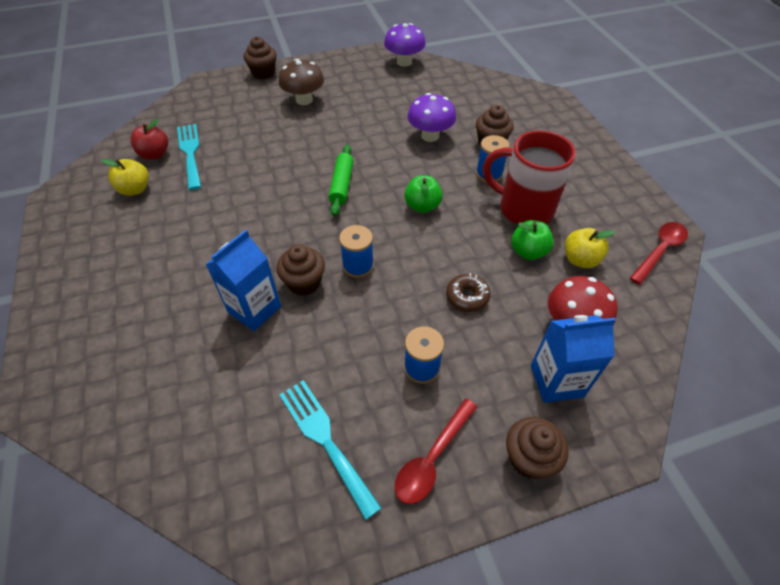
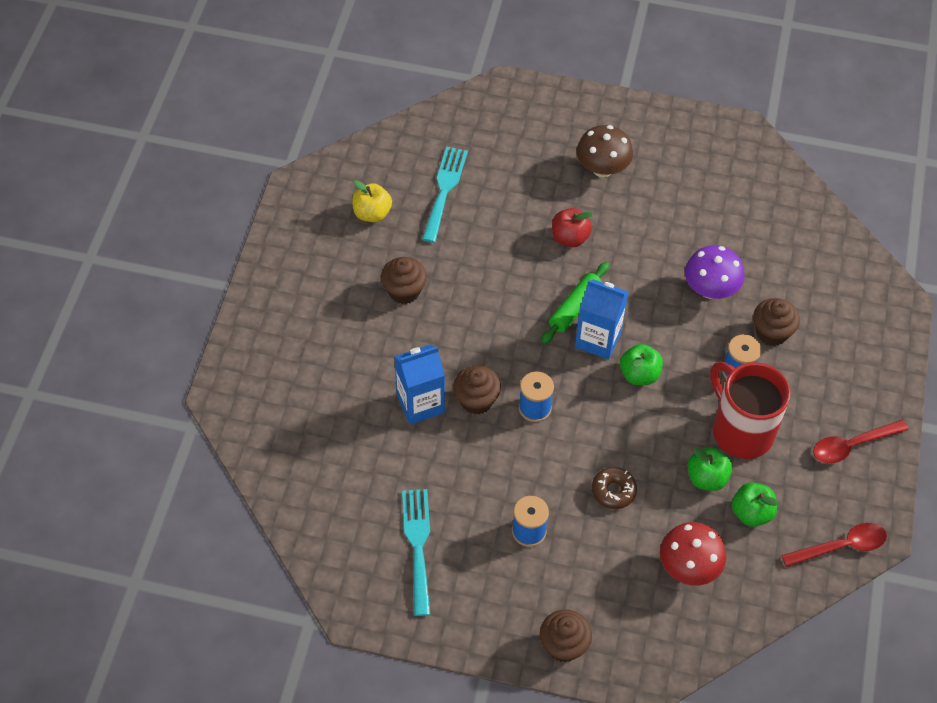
camera: 30 degrees right, 5 degrees up
red apple [131,119,168,160] -> red apple moved to [552,208,593,247]
brown cupcake [243,36,277,79] -> brown cupcake moved to [381,257,427,304]
purple mushroom [384,23,426,67] -> none
red spoon [395,398,477,504] -> red spoon moved to [813,420,908,463]
blue carton [531,315,616,403] -> blue carton moved to [575,279,628,360]
yellow apple [565,228,615,268] -> green apple [732,482,779,527]

